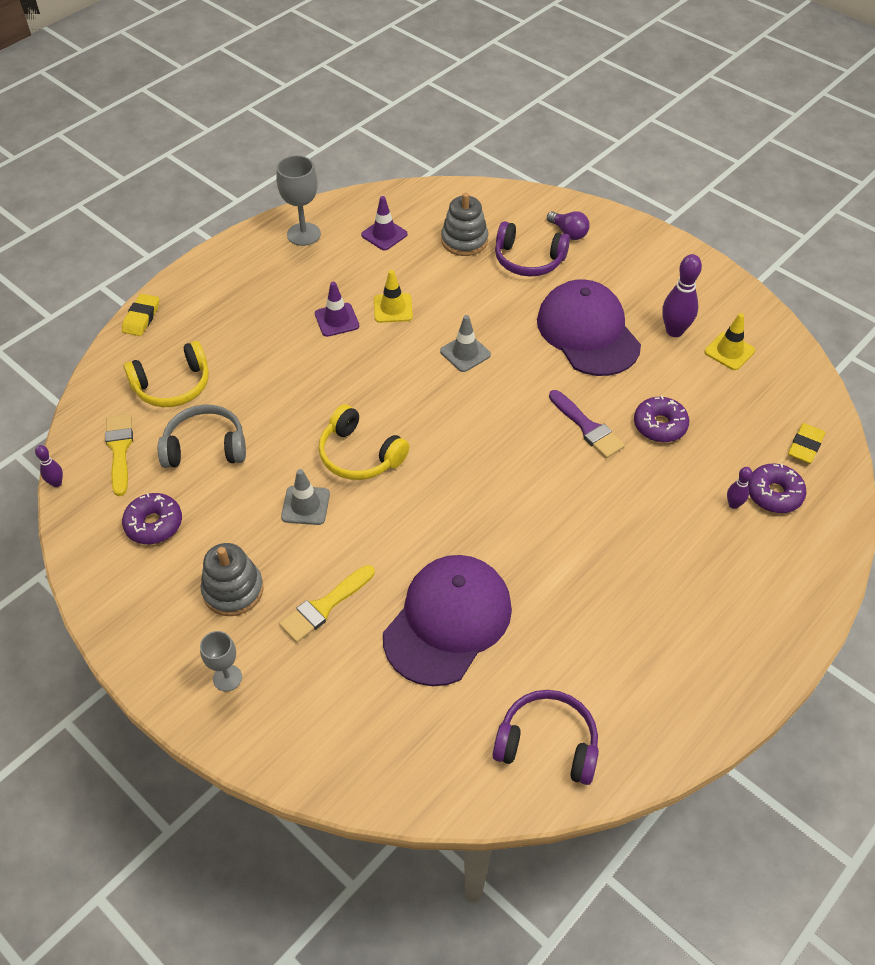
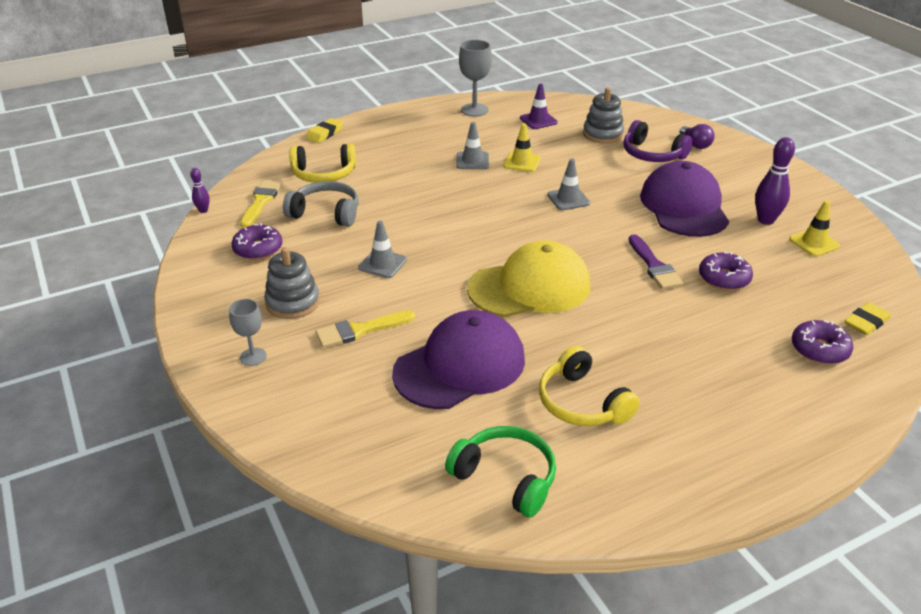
camera: 20 degrees right, 15 degrees down
purple traffic cone [315,282,359,337] -> grey traffic cone [456,122,489,169]
yellow headphones [318,404,409,480] -> yellow headphones moved to [539,346,640,426]
purple headphones [493,690,599,785] -> green headphones [445,426,556,518]
purple bowling pin [727,467,752,509] -> none
none -> yellow cap [467,241,590,317]

